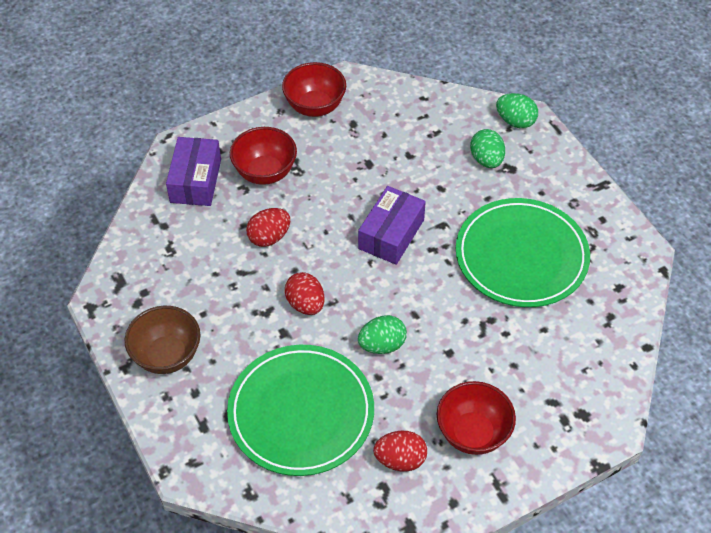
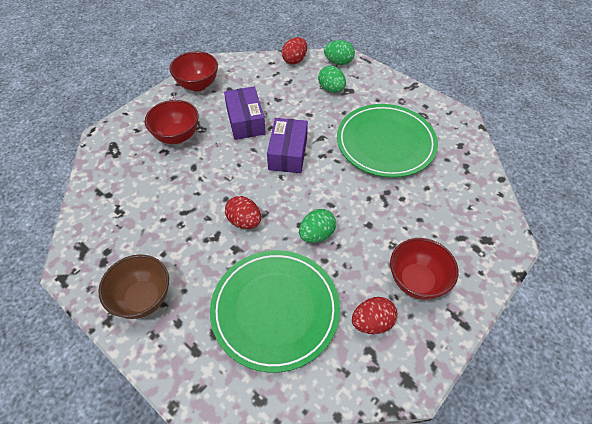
camera: 20 degrees left, 0 degrees up
purple box [166,137,221,206] -> purple box moved to [224,86,266,140]
red egg [246,208,290,247] -> red egg moved to [282,37,307,64]

